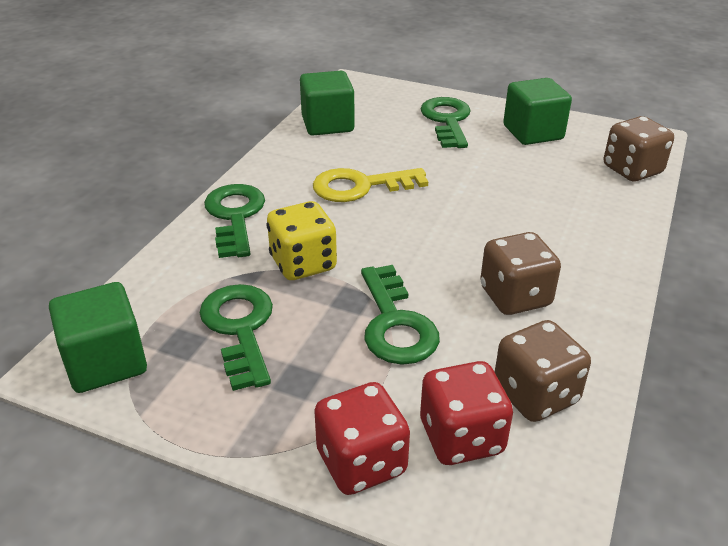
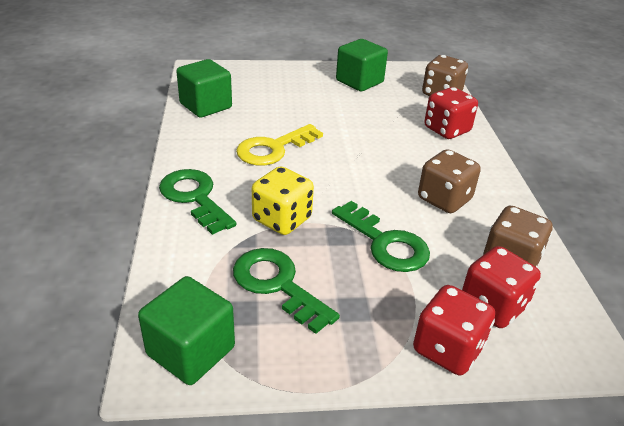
camera: 30 degrees left, 0 degrees up
green key [421,97,471,148] -> none
none -> red dice [424,87,478,139]

